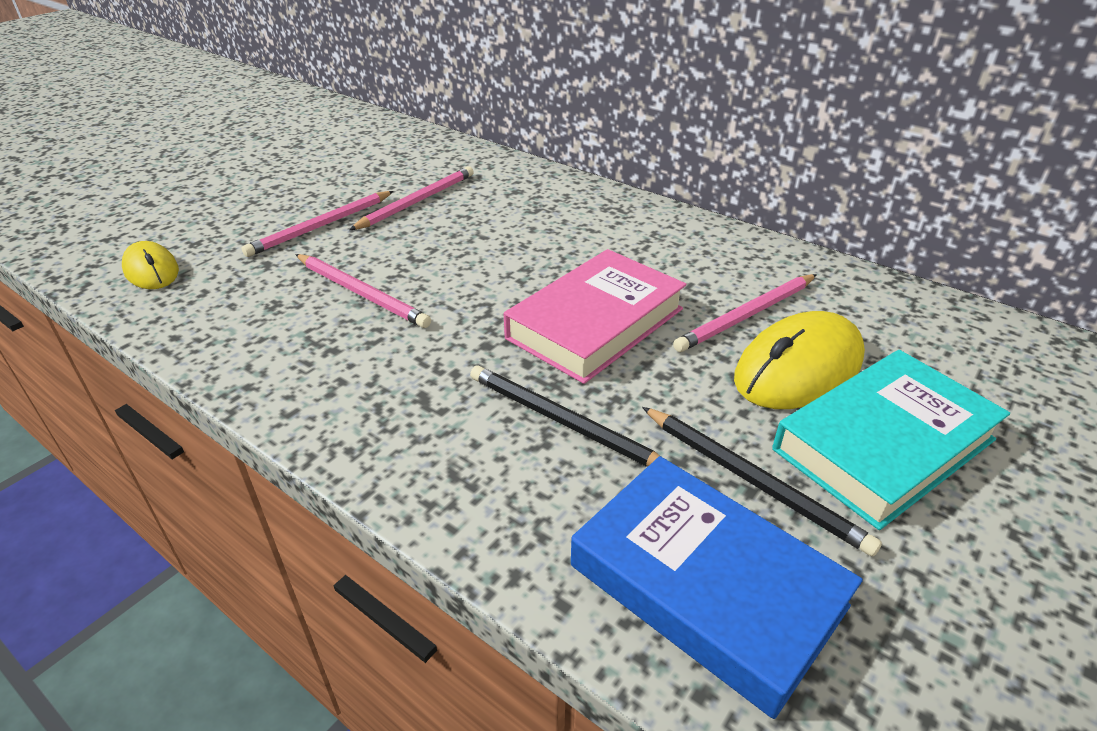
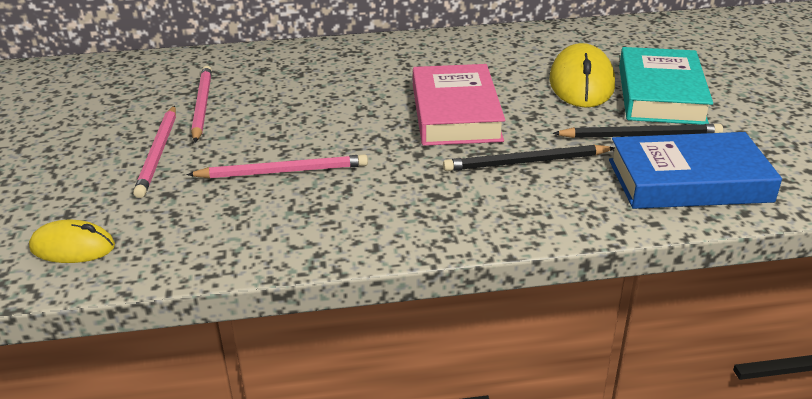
camera: 45 degrees left, 5 degrees down
pink pencil [673,274,817,352] -> none

